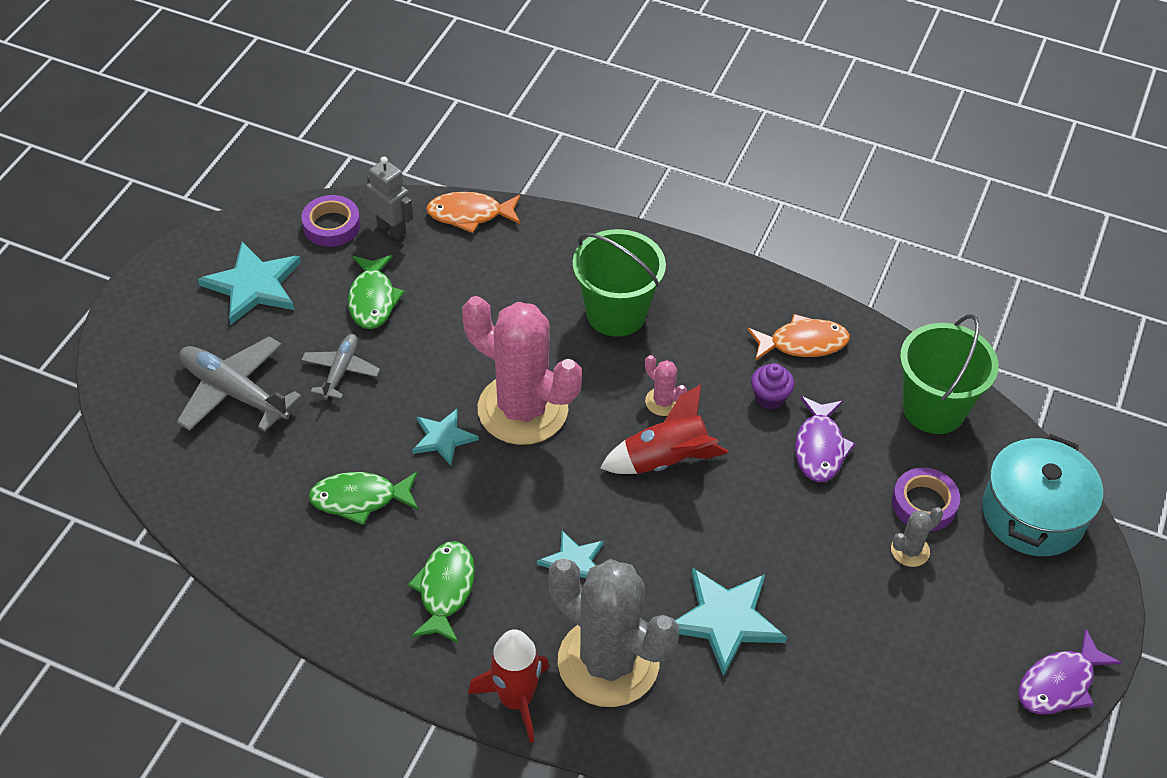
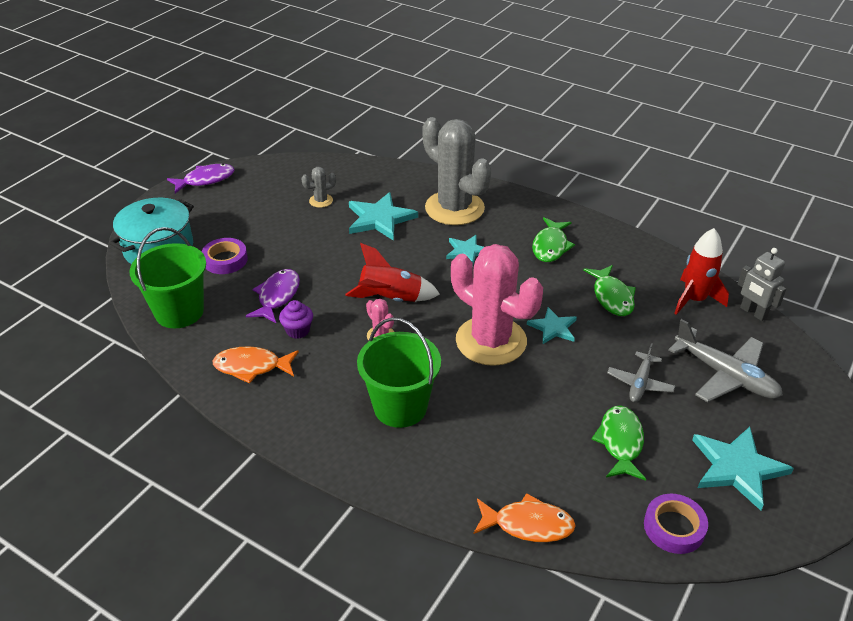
camera: 170 degrees left, 10 degrees down
green fish [308,472,418,525] -> green fish turned 75 degrees clockwise [583,265,636,316]
grey robot [366,157,413,240] -> grey robot moved to [738,248,786,321]
red rocket [468,629,549,743] -> red rocket moved to [674,228,729,315]
grey cactus [891,507,943,567] -> grey cactus moved to [301,167,336,208]

